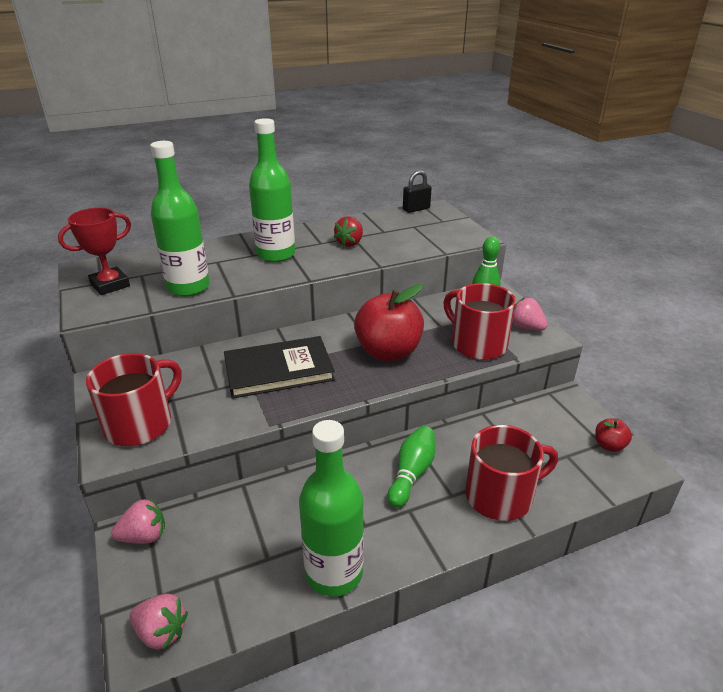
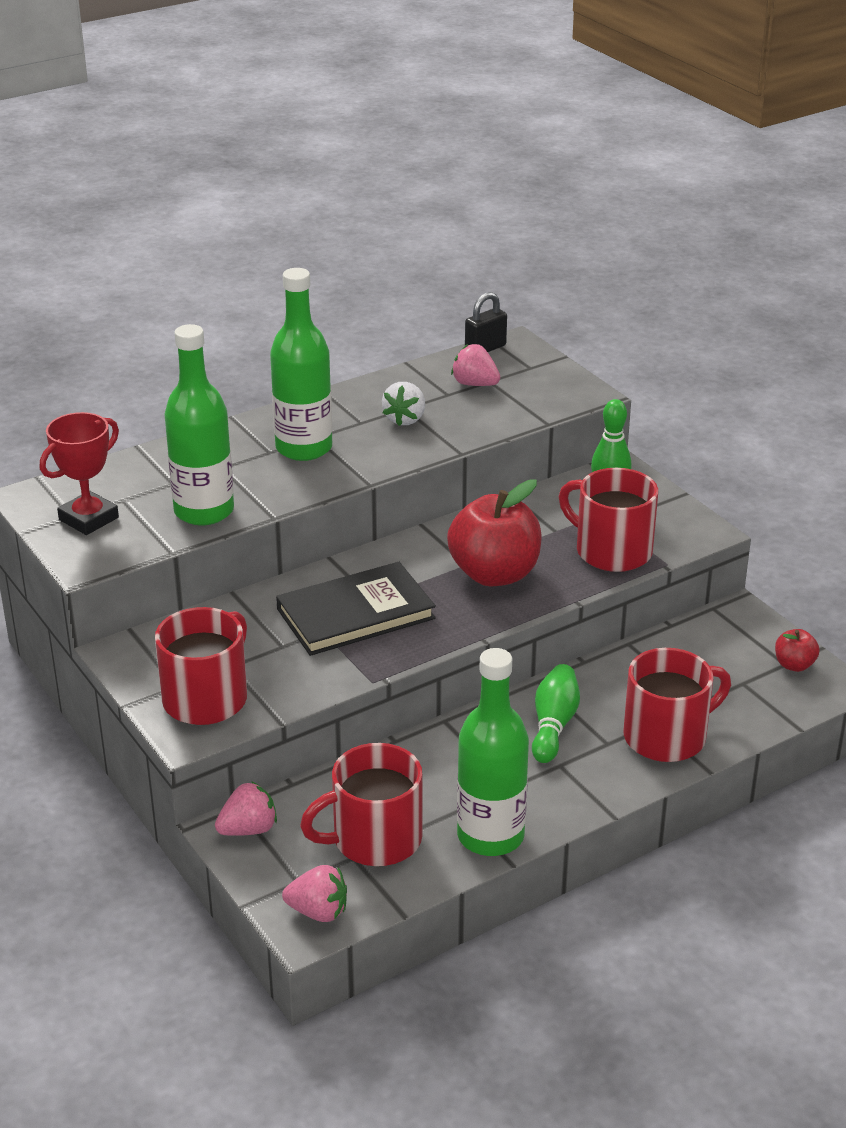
camera: 10 degrees left, 0 degrees up
red strawberry [334,216,363,247] -> white strawberry [382,382,425,426]
pink strawberry [512,298,548,331] -> pink strawberry moved to [451,344,500,386]
none -> red mug [300,743,423,866]

